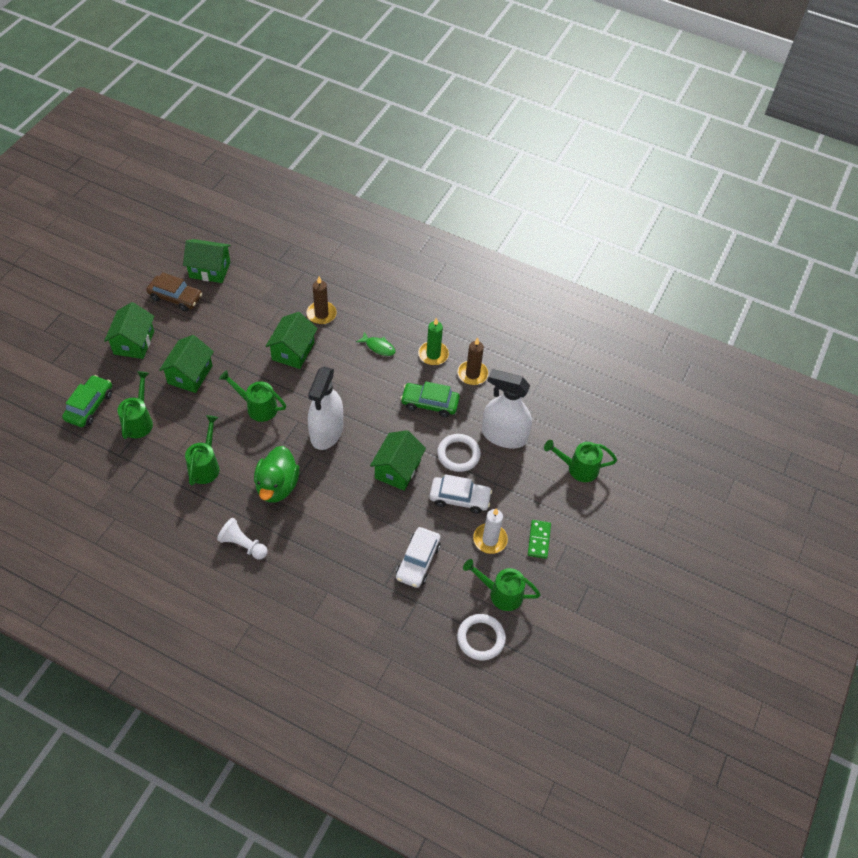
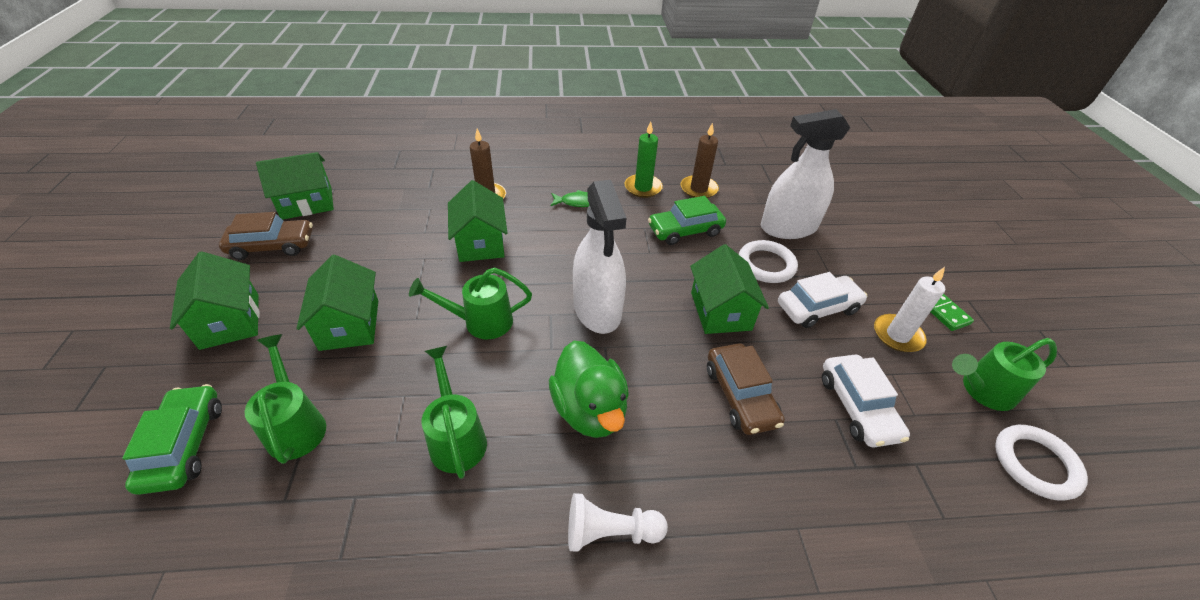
camera: 30 degrees left, 10 degrees down
green watering can [544,440,617,482] -> none
none -> brown car [707,343,785,435]

